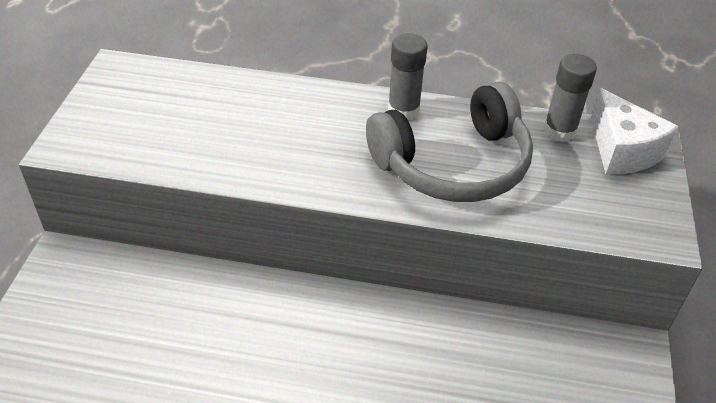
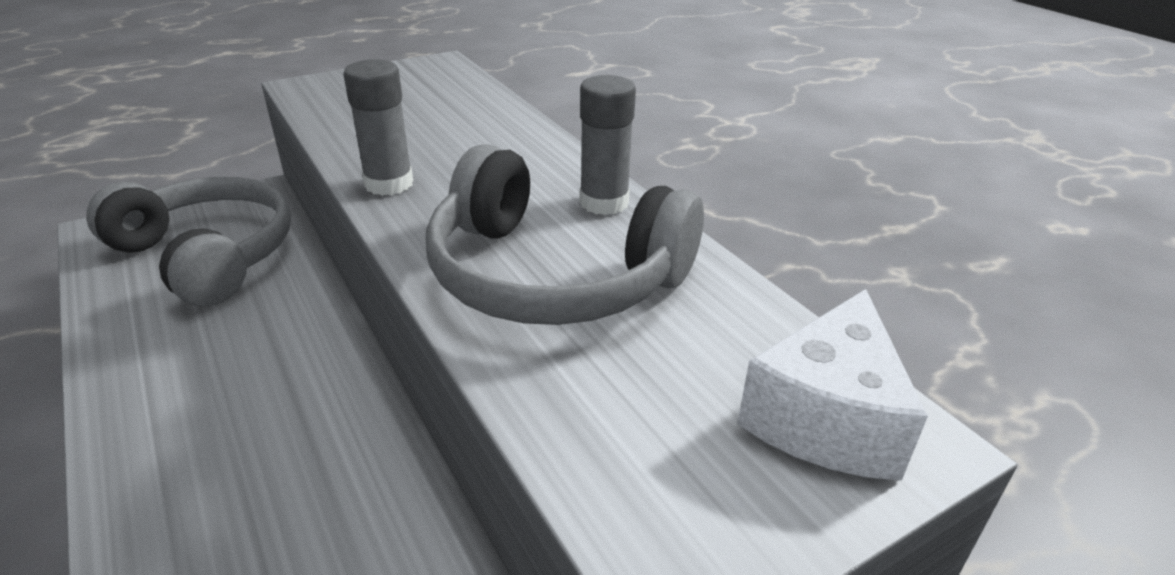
camera: 50 degrees right, 10 degrees down
grey glue stick [544,54,597,142] -> grey glue stick moved to [343,59,413,196]
none -> grey headphones [86,177,291,306]

